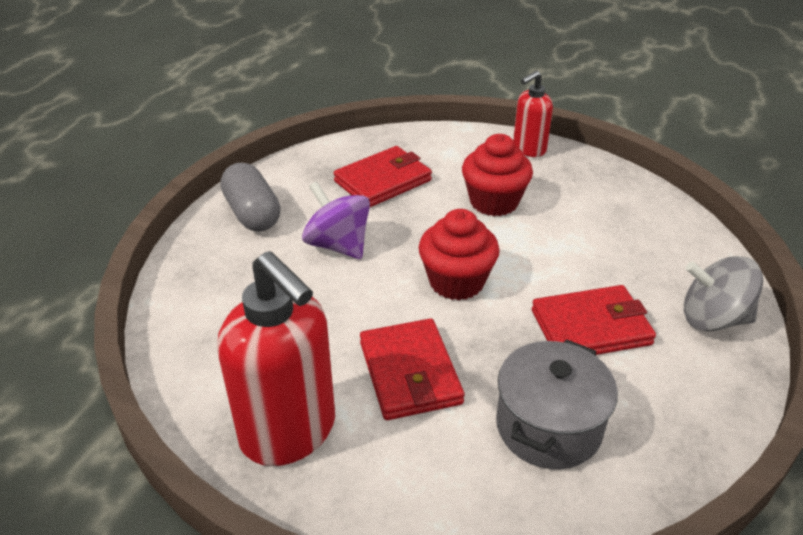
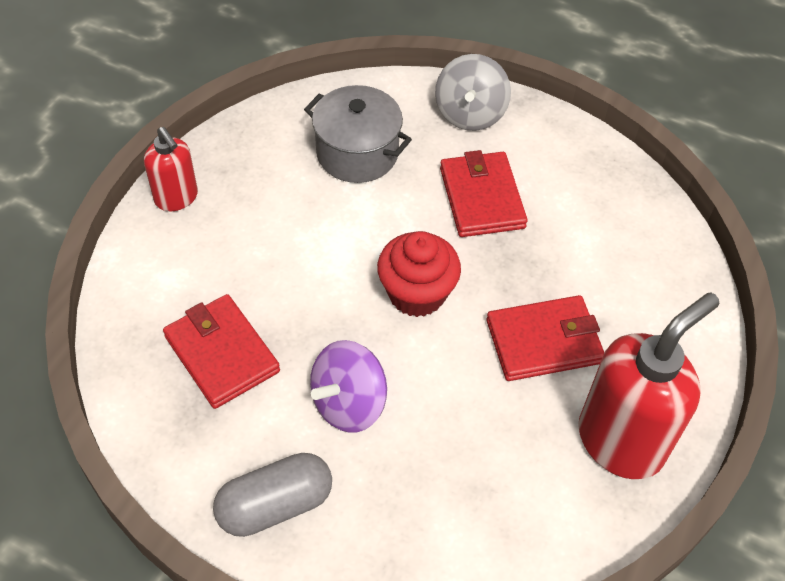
camera: 90 degrees left, 15 degrees up
red cupcake [462,134,533,216] -> none
grey pot [496,339,618,469] -> grey pot moved to [304,85,412,183]

